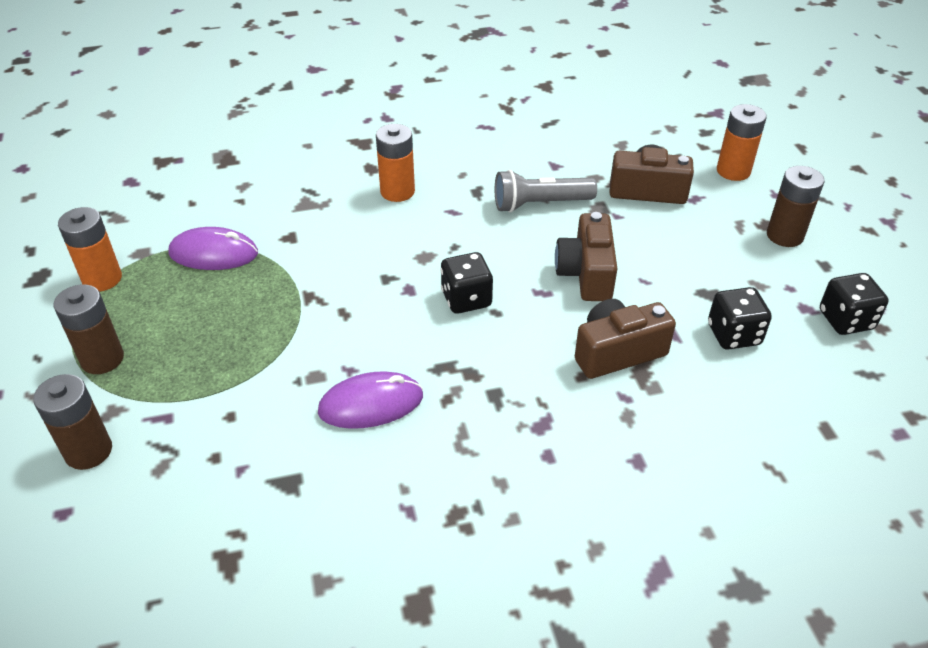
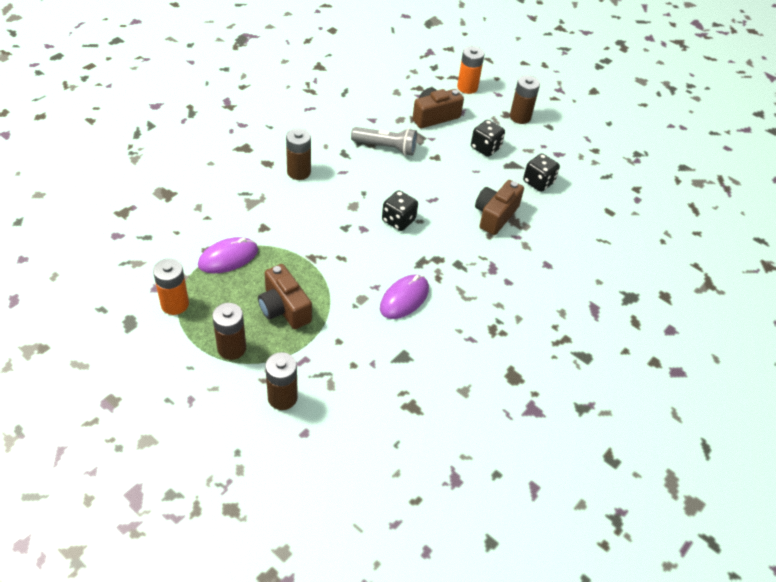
camera: 40 degrees left, 5 degrees up
orange battery [376,124,415,202] -> brown battery [286,128,311,180]
grey flashlight [495,170,597,213] -> grey flashlight turned 120 degrees counterclockwise [351,127,417,156]
brown camera [555,212,618,301] -> brown camera moved to [258,264,312,329]
black dice [820,273,889,335] -> black dice moved to [471,120,505,157]

